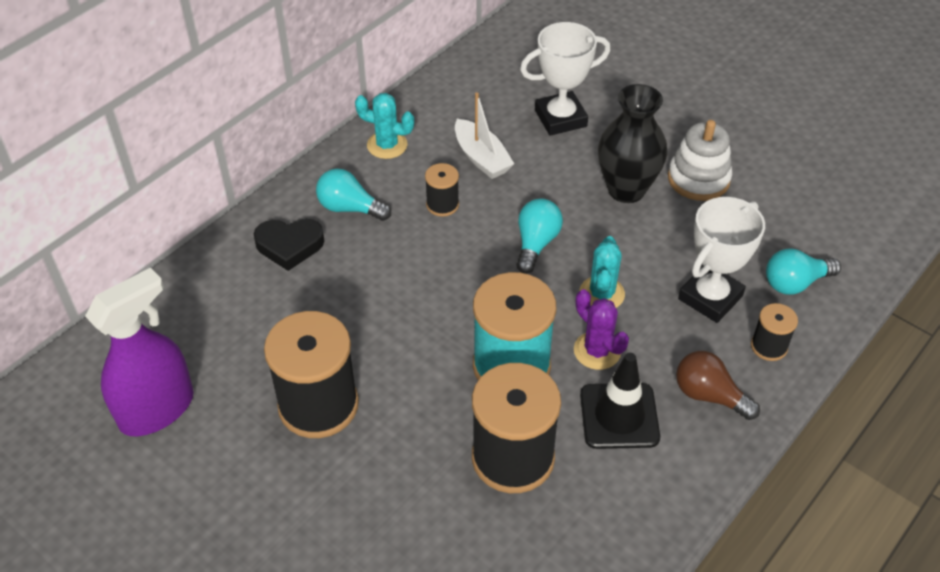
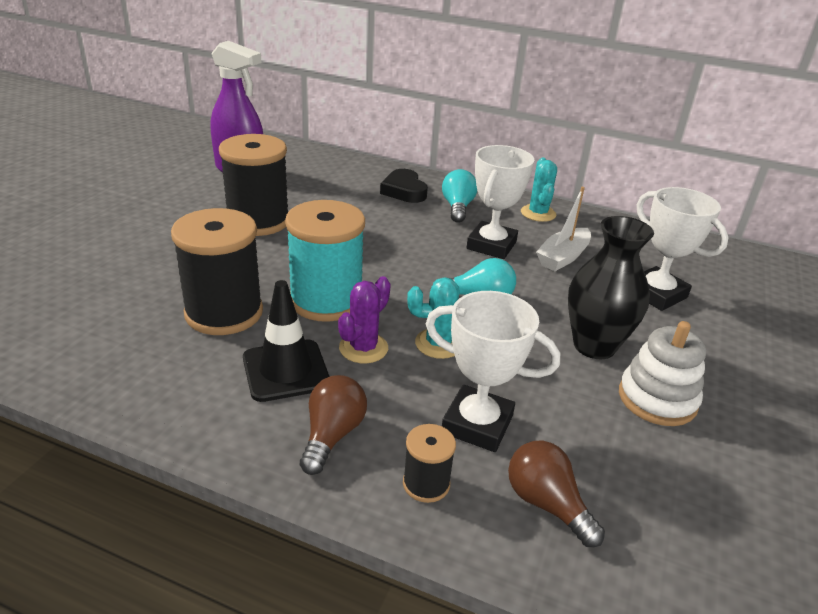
camera: 70 degrees right, 15 degrees down
black spool [425,163,459,217] -> white trophy [467,145,535,259]
turquoise light bulb [766,248,841,295] -> brown light bulb [508,441,605,547]

